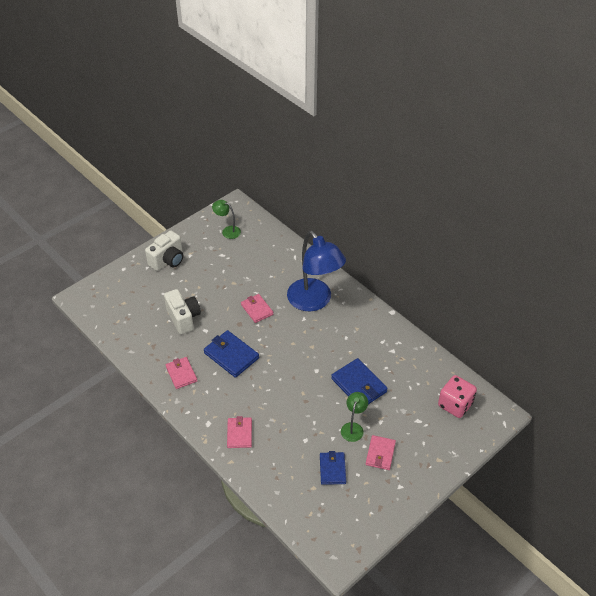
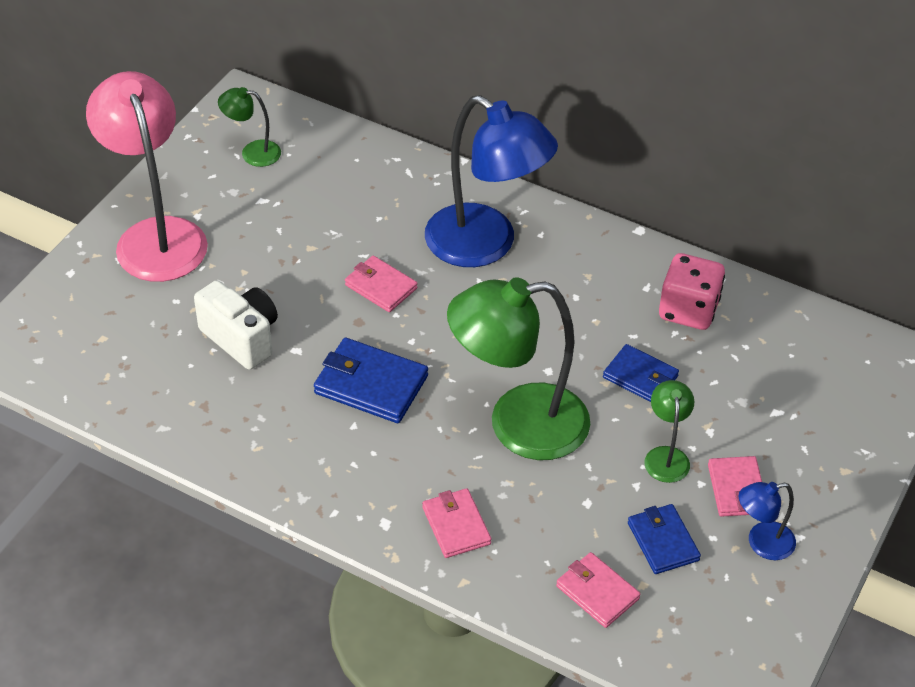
camera: 20 degrees left, 0 degrees up
white camera [145,230,183,271] -> pink lamp [86,71,208,282]
pink wallet [166,357,197,389] -> pink wallet moved to [556,552,641,628]
blue wallet [331,358,388,404] -> blue wallet [603,344,679,402], size x0.66
pink dice [438,375,477,418] -> pink dice moved to [659,253,725,330]
none -> green lamp [447,277,590,460]
none -> blue lamp [739,482,796,560]

